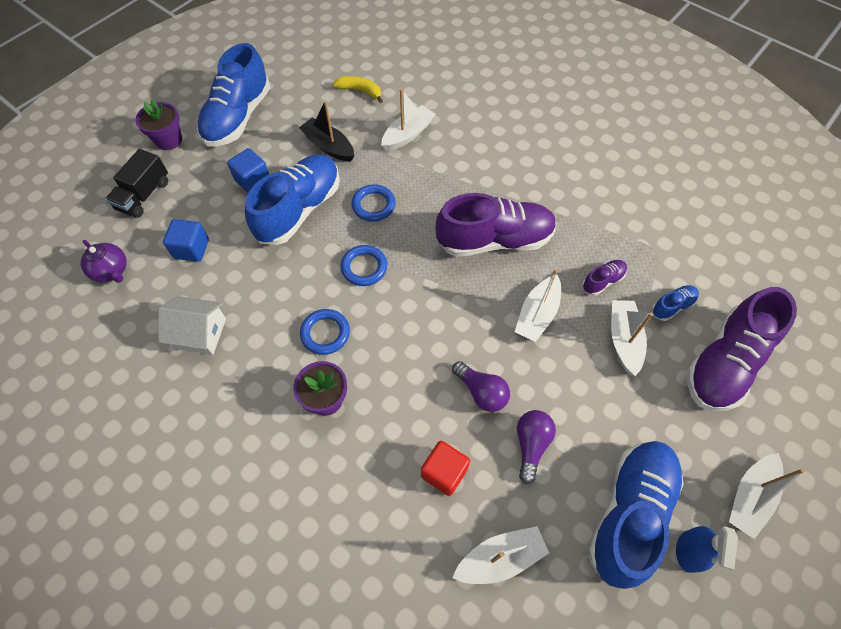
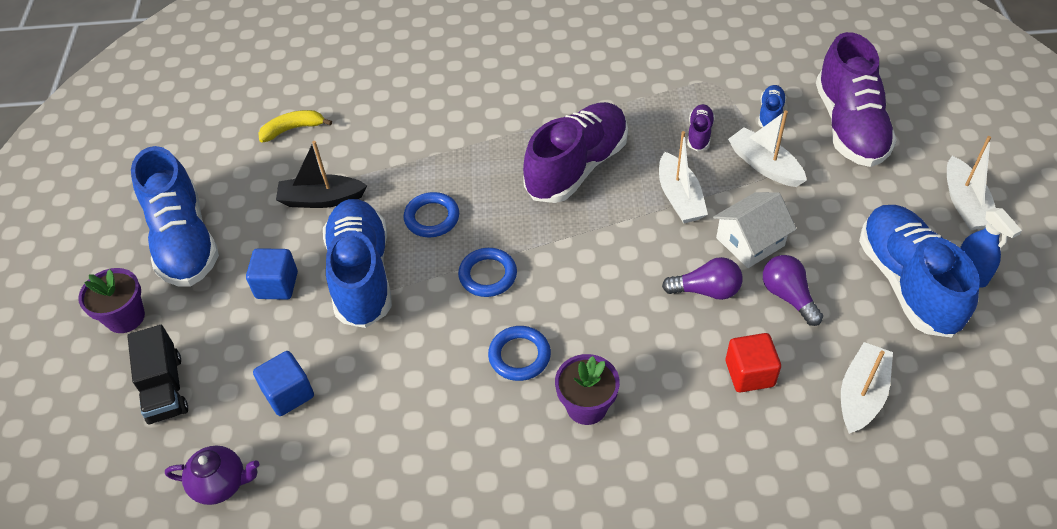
camera: 40 degrees left, 10 degrees down
white house [158,296,226,355] -> white house moved to [713,192,796,268]
white boat [381,89,436,151] -> none

